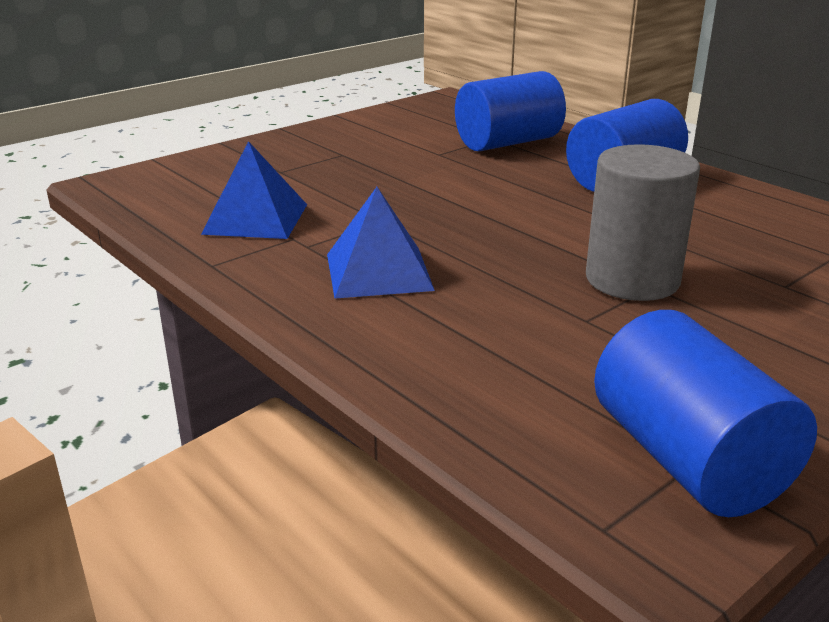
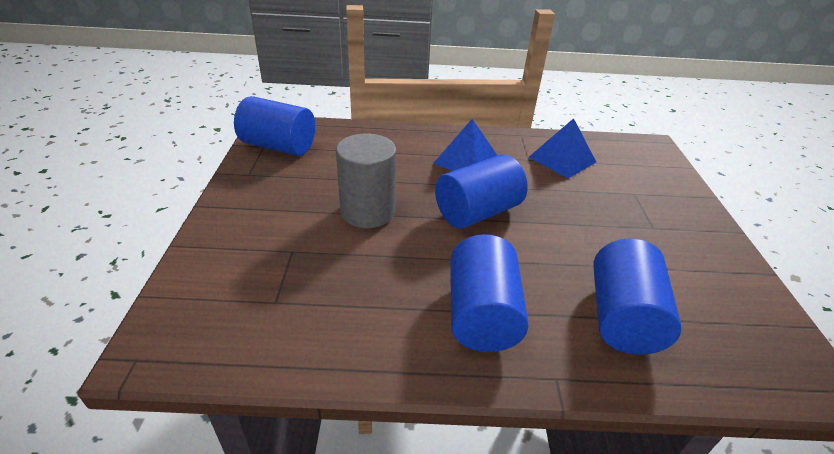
camera: 130 degrees right, 10 degrees up
none -> blue cylinder [435,154,528,229]

